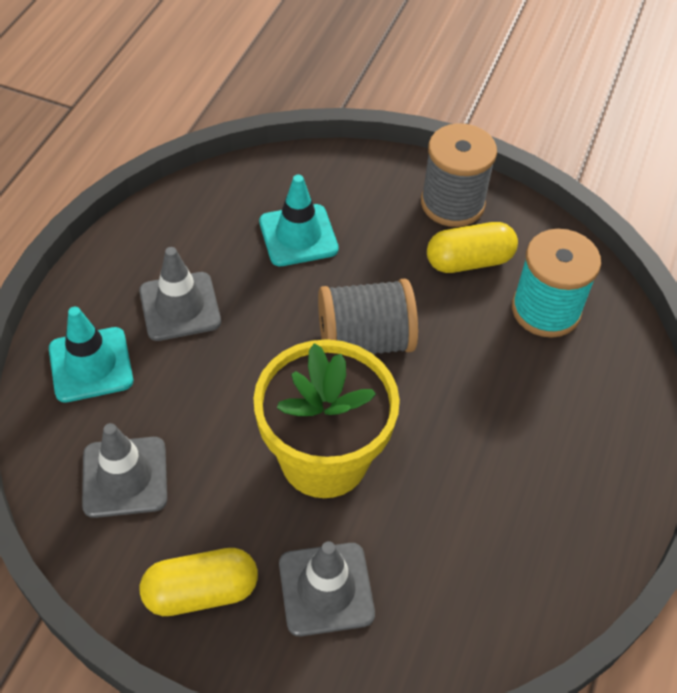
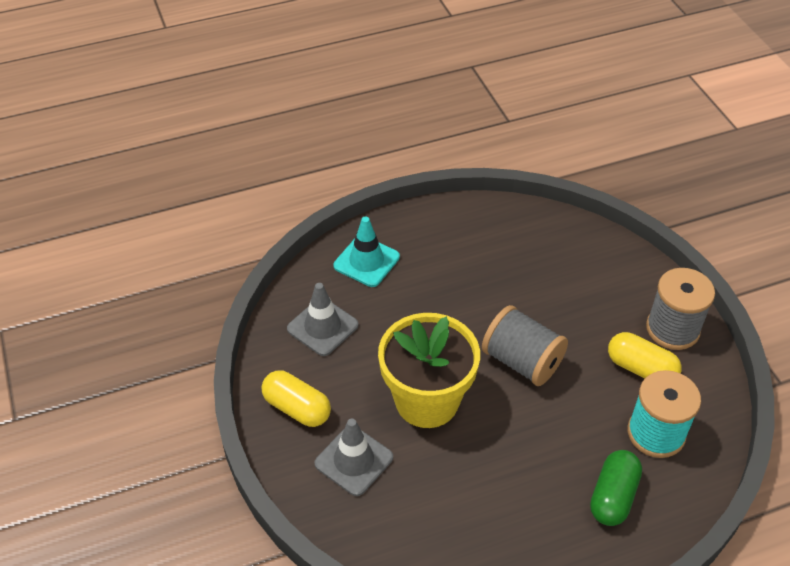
camera: 50 degrees right, 5 degrees down
grey traffic cone [139,247,221,341] -> none
turquoise traffic cone [259,174,339,266] -> none
none -> green capsule [590,450,642,526]

